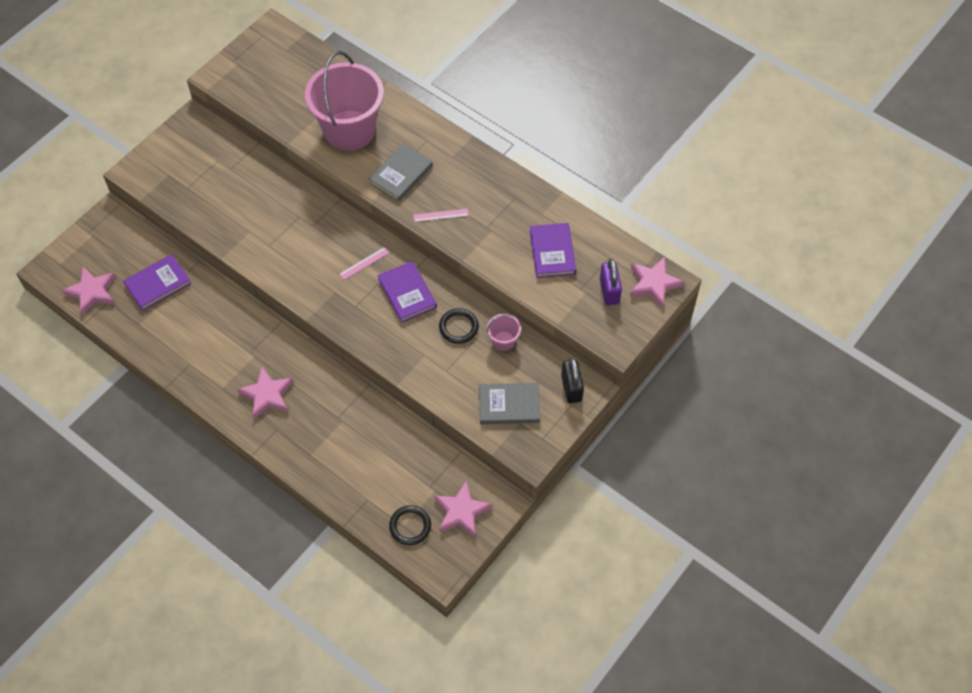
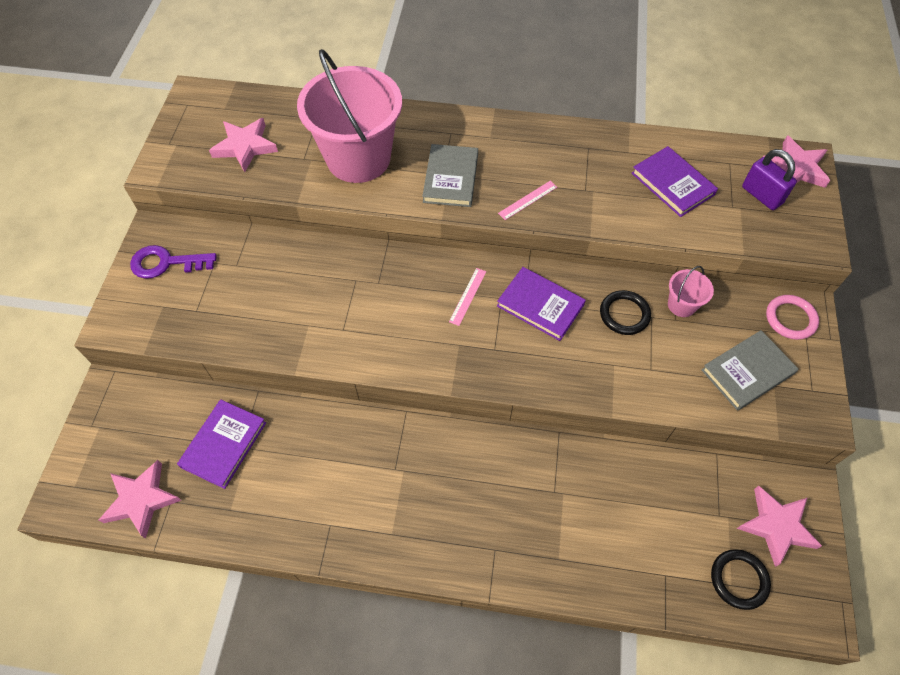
camera: 30 degrees left, 0 degrees up
pink star [237,367,293,419] -> pink star moved to [209,118,278,172]
black padlock [561,358,584,403] -> pink ring [766,295,819,340]
none -> purple key [130,245,217,279]

